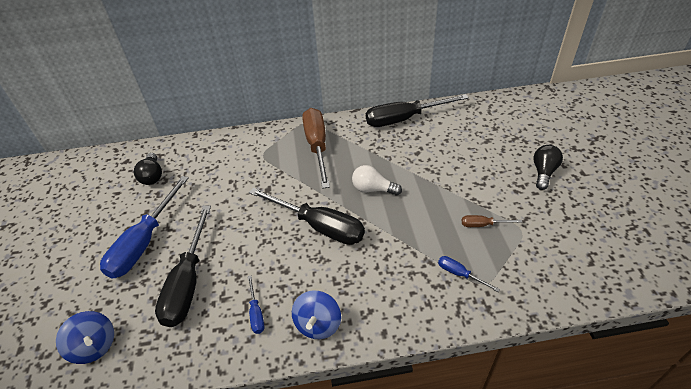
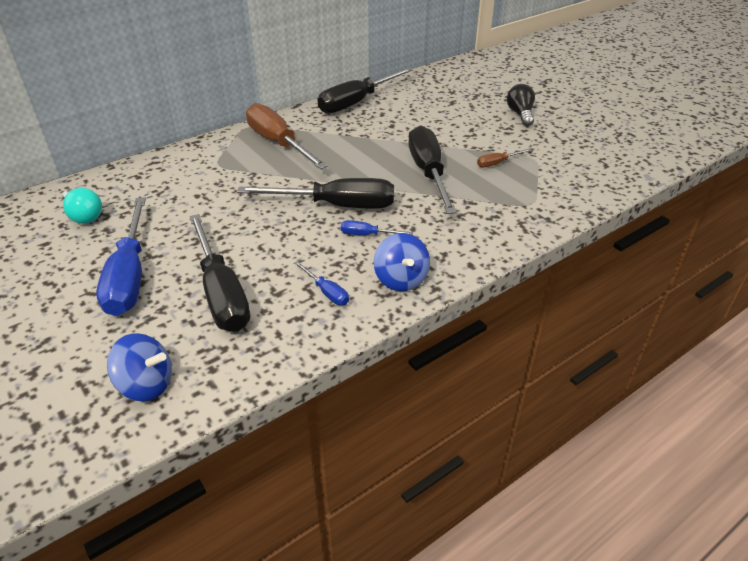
camera: 30 degrees left, 5 degrees down
black light bulb [134,153,162,185] -> turquoise light bulb [63,188,102,224]
white light bulb [352,165,402,195] -> none
blue screwdriver [438,256,500,292] -> blue screwdriver moved to [341,220,413,235]
none -> black screwdriver [408,125,457,214]

